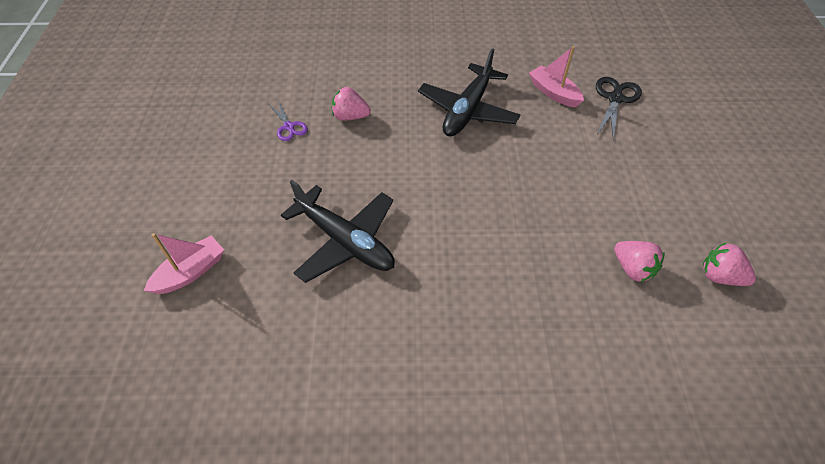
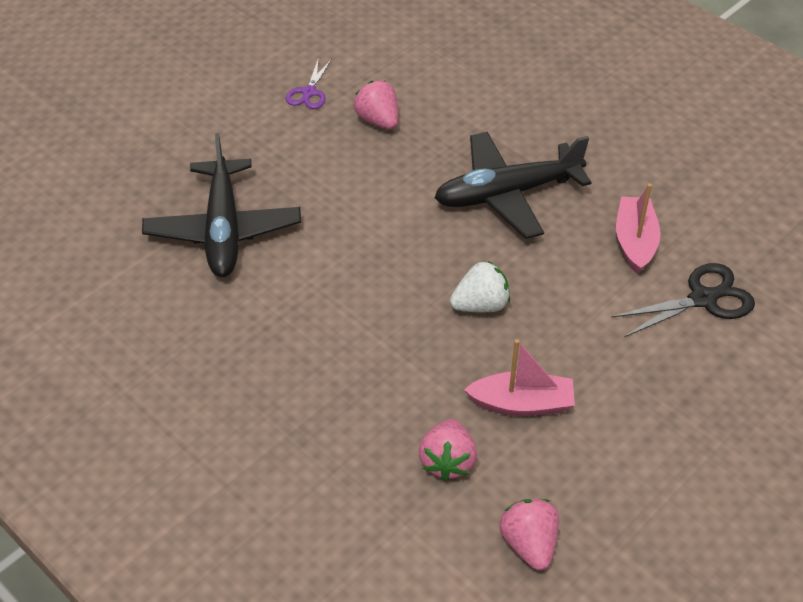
camera: 45 degrees right, 5 degrees down
pink boat [144,233,224,294] -> pink boat moved to [464,339,575,416]
none -> white strawberry [450,261,510,312]

